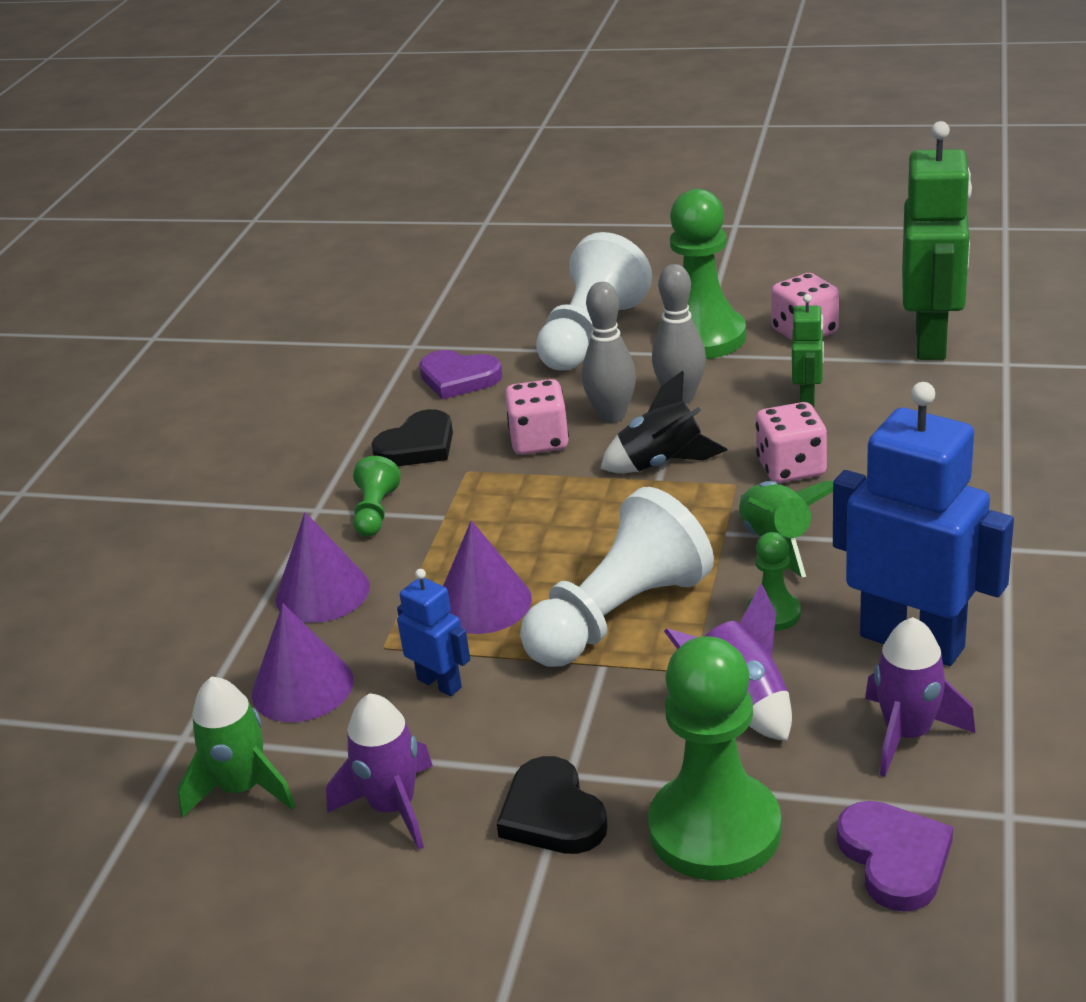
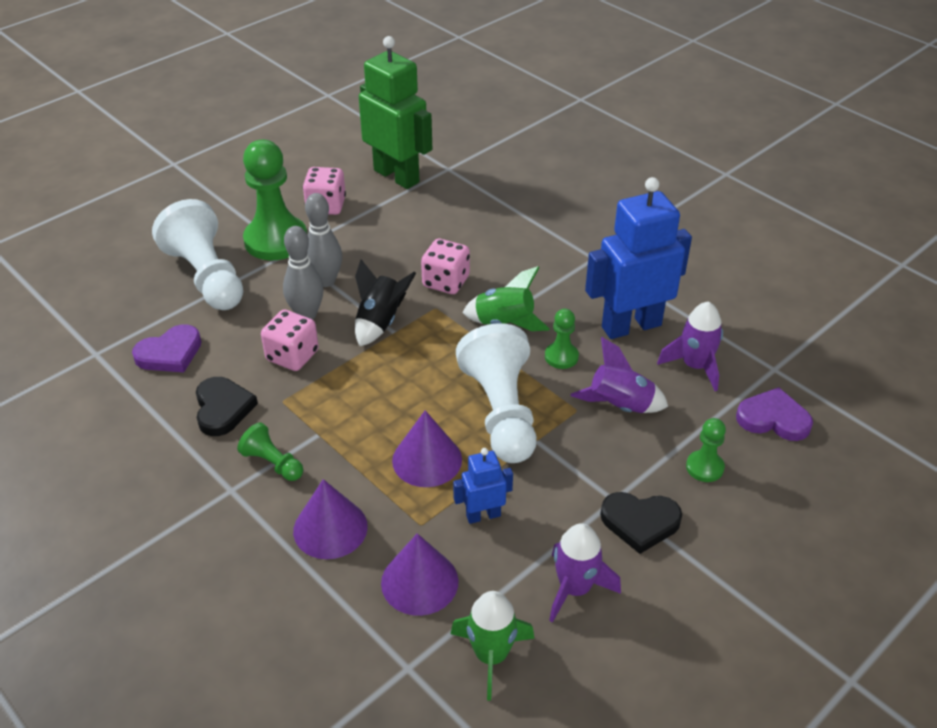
camera: 60 degrees left, 10 degrees up
green pawn [648,636,781,880] -> green pawn [686,418,726,482], size x0.48
green robot [792,294,824,407] -> none

